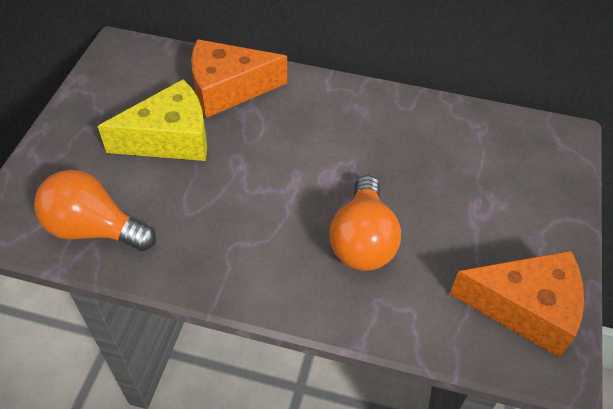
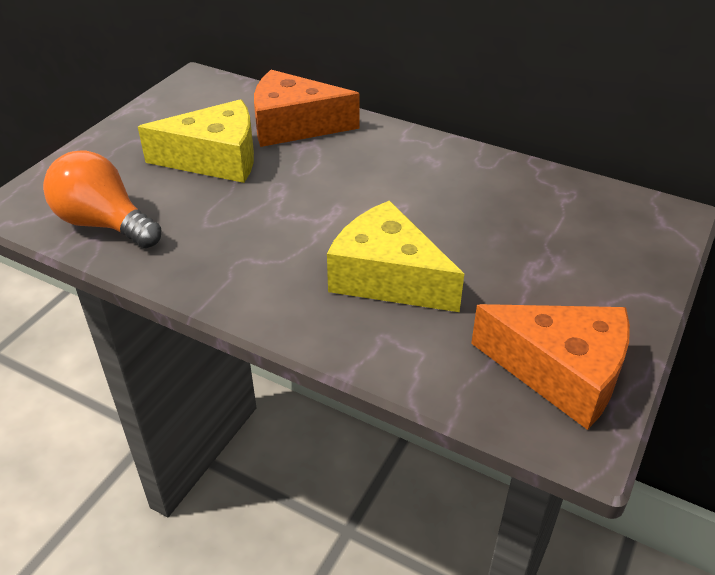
camera: 15 degrees right, 10 degrees down
orange light bulb [329,175,401,271] -> yellow cheese [327,200,464,312]

